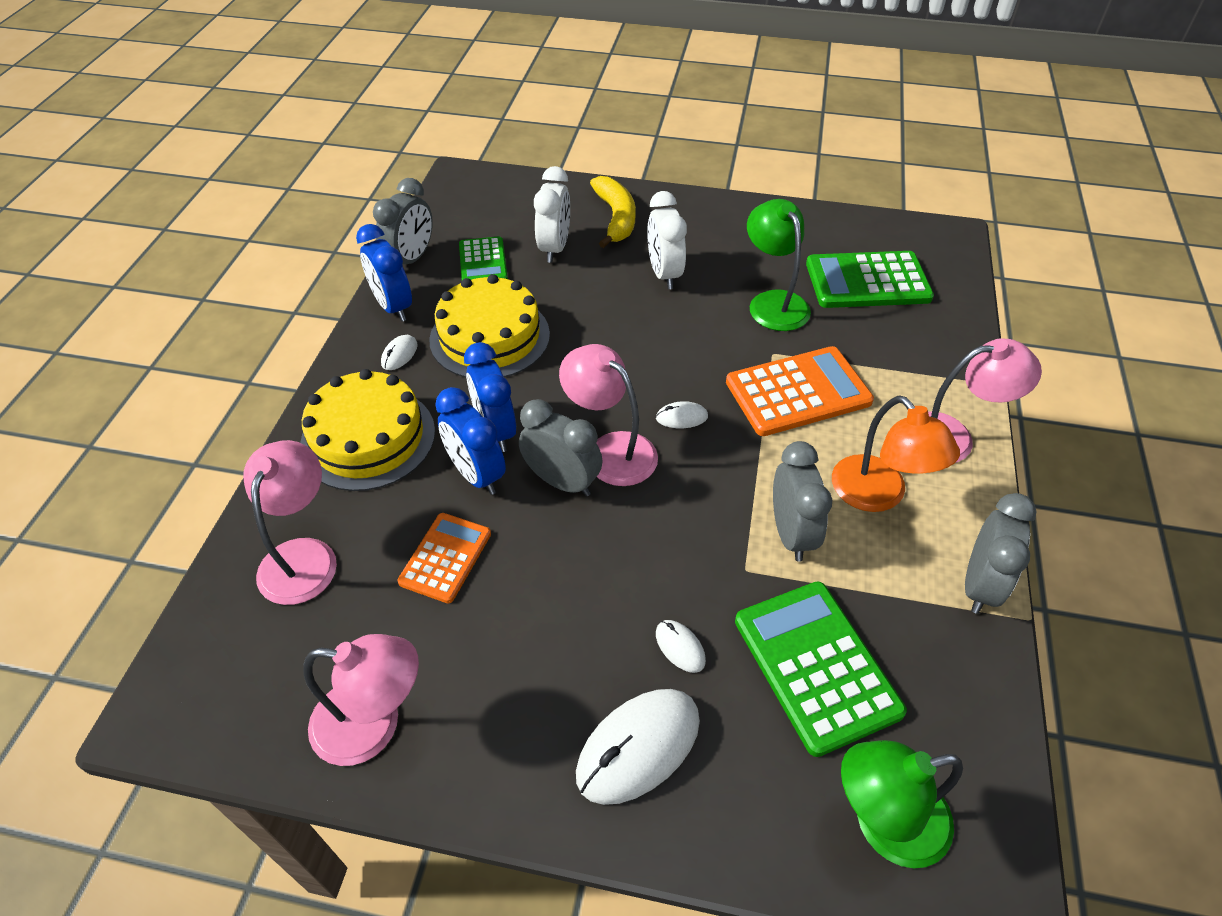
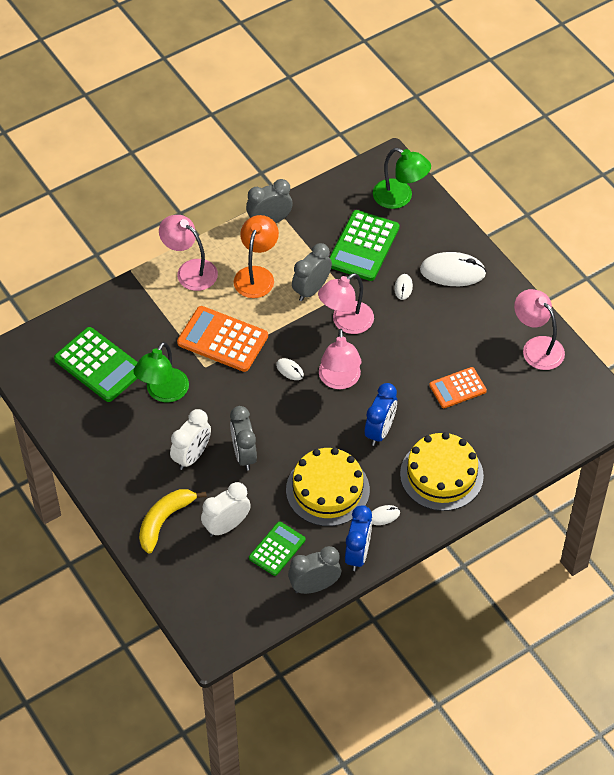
camera: 135 degrees left, 5 degrees up
pink lamp [243,440,337,605] -> pink lamp moved to [318,273,374,334]
blue clock [435,387,506,495] -> none
grey clock [519,399,603,496] -> grey clock moved to [230,406,257,471]

